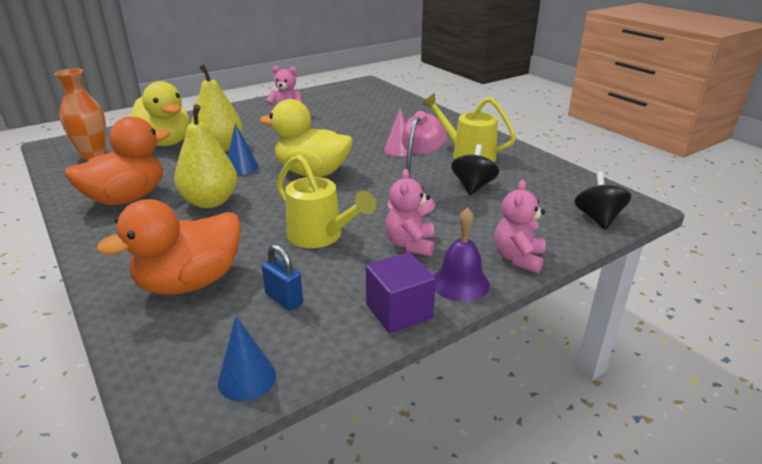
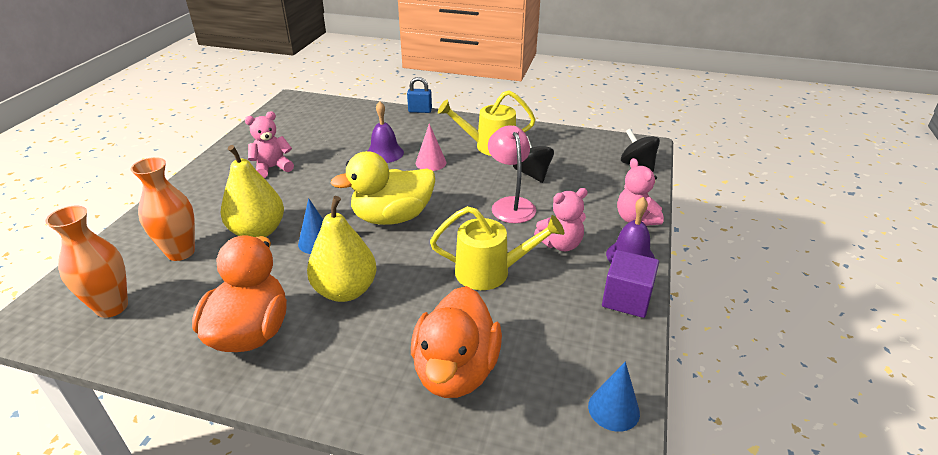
camera: 40 degrees left, 5 degrees up
yellow duck [128,81,190,146] -> orange vase [131,157,195,261]
blue padlock [262,244,303,311] -> blue padlock moved to [407,77,432,113]
pink teddy bear [385,169,434,256] -> pink teddy bear turned 75 degrees counterclockwise [534,188,588,251]
none -> purple bell [368,101,404,163]

